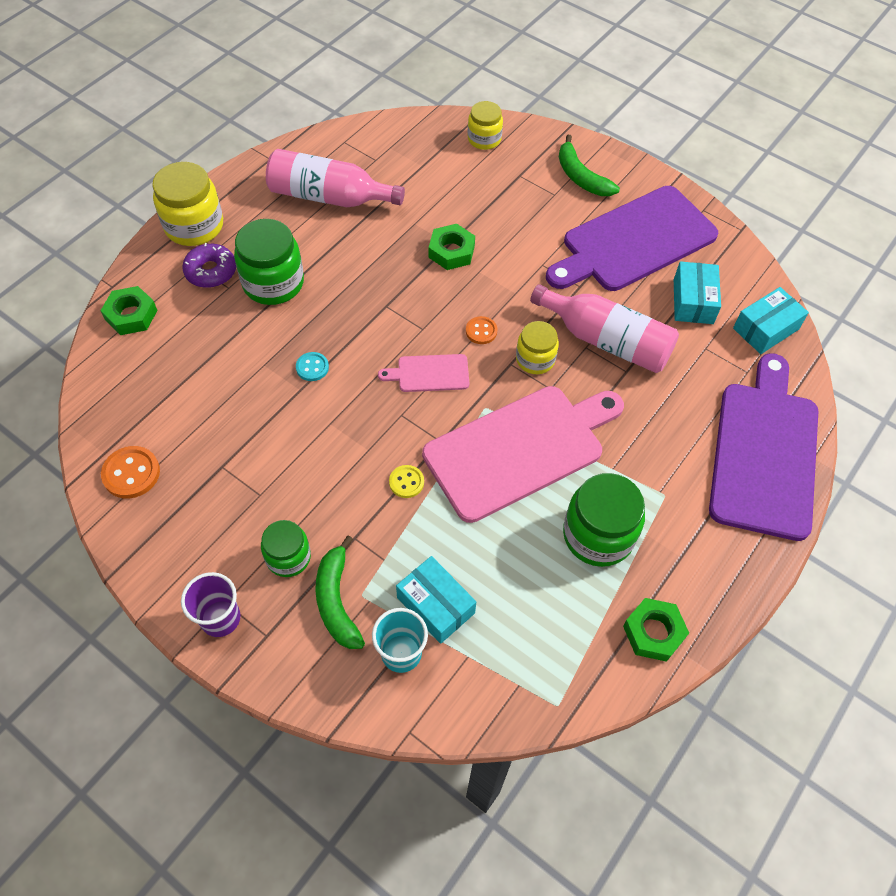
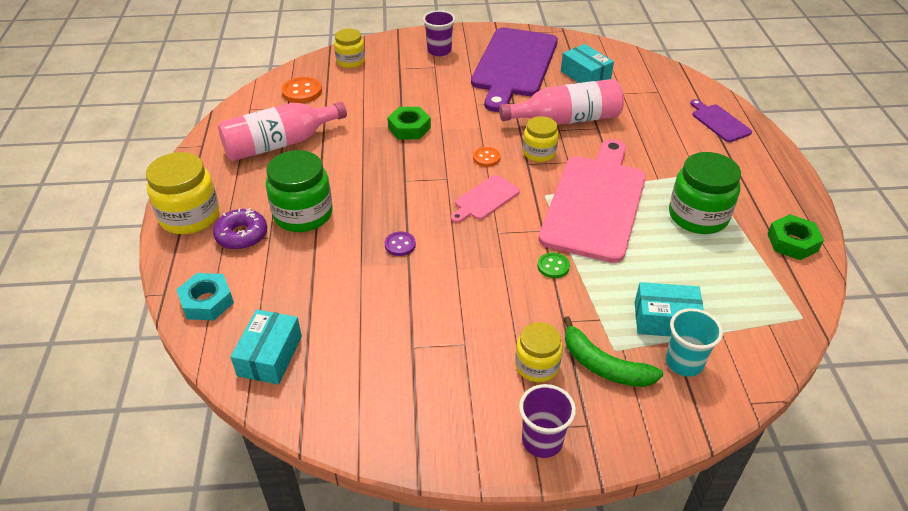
camera: 40 degrees left, 15 degrees down
green nut [100,286,158,335] -> turquoise nut [176,273,234,320]
orange button [101,446,160,499] -> orange button moved to [281,77,322,103]
green jar [261,520,311,577] -> yellow jar [515,322,563,382]
turquoise button [296,352,329,381] -> purple button [384,231,416,256]
yellow button [389,465,424,498] -> green button [538,253,570,278]
green banana [559,135,620,196] -> purple cup [423,10,455,56]
purple cutting board [709,353,818,541] -> purple cutting board [690,99,752,142], size x0.45
turquoise box [733,287,809,354] -> turquoise box moved to [230,309,302,385]

